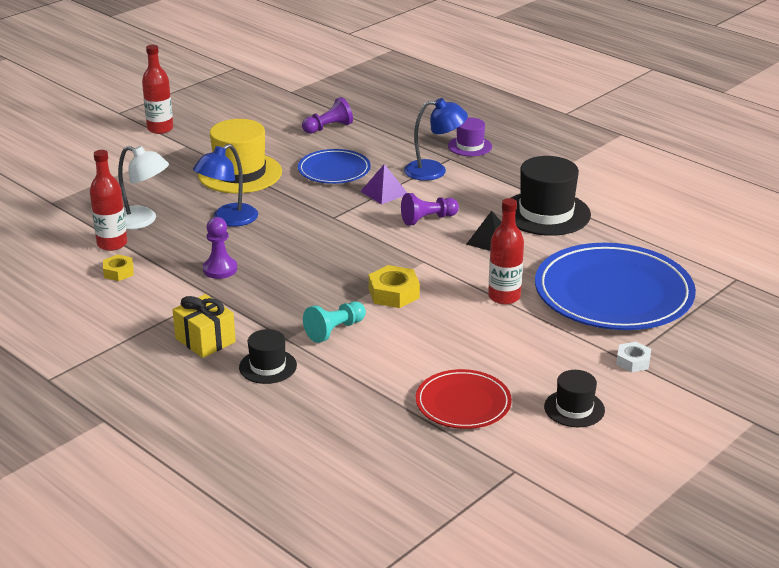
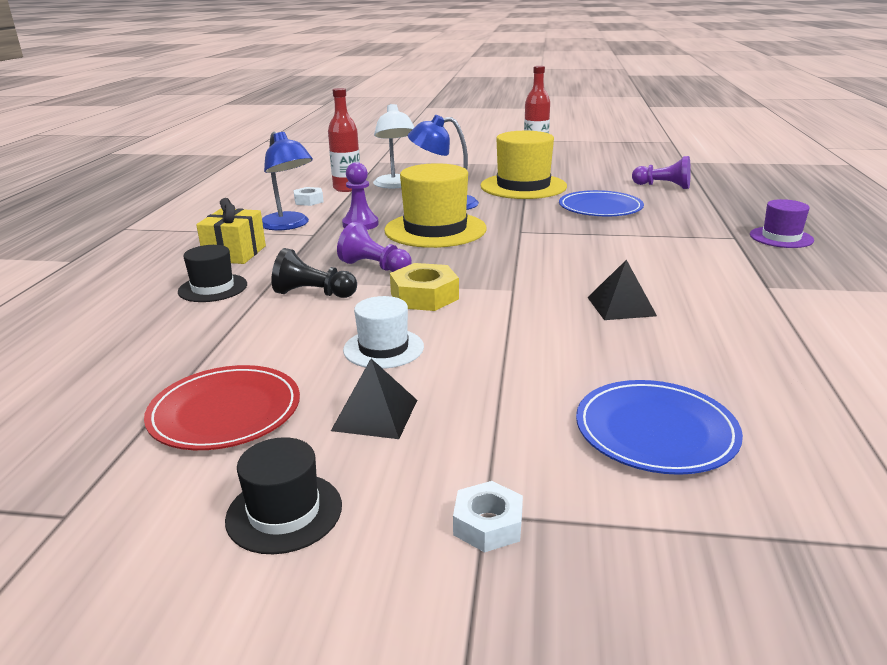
camera: 55 degrees right, 5 degrees down
yellow nut [103,255,133,281] -> white nut [293,187,324,206]
turquoise pawn [303,301,366,343] -> black pawn [271,248,357,298]
purple pyramid [360,164,407,205] -> none
purple pawn [401,193,459,226] -> purple pawn moved to [337,222,412,272]
blue lamp [404,98,468,181] -> blue lamp moved to [262,132,313,230]
red bottle [488,198,524,304] -> none
black hat [502,156,591,236] -> none
blue plate [535,243,696,330] -> blue plate [576,380,743,475], size x0.54
none -> black pyramid [331,359,417,439]
none -> white hat [343,296,424,369]
none -> yellow hat [384,163,487,248]

